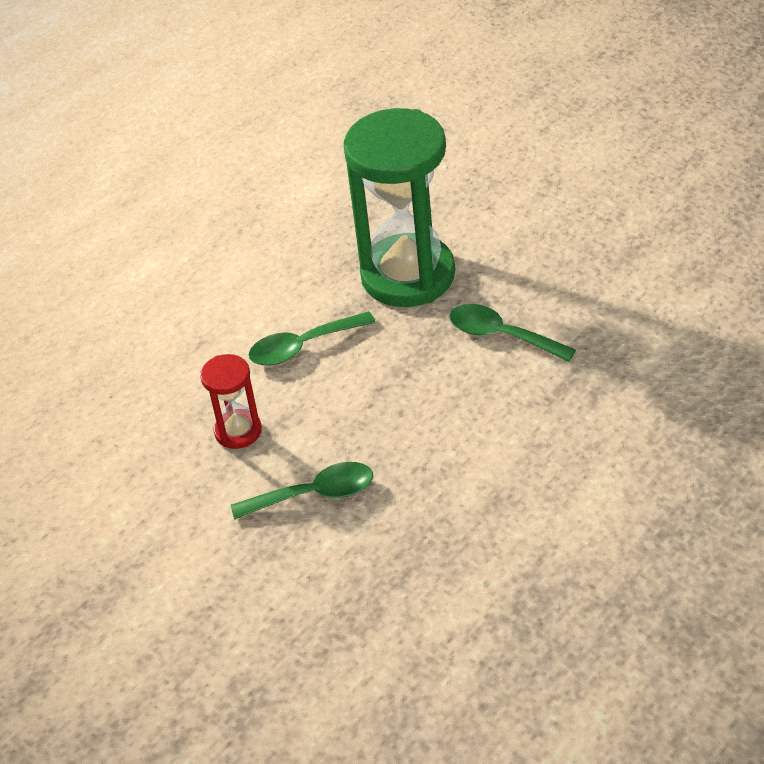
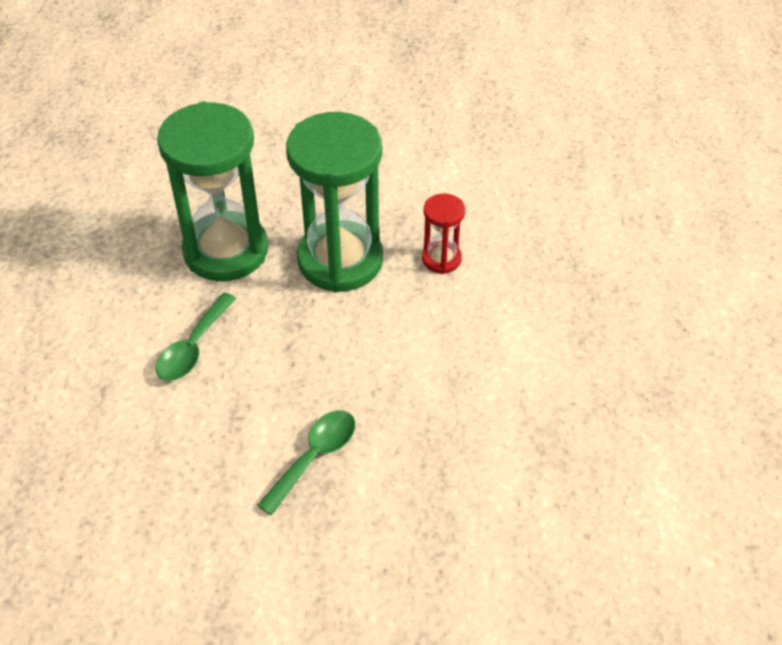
camera: 45 degrees left, 5 degrees up
red hourglass [200,354,262,449] -> red hourglass moved to [422,193,465,274]
green spoon [449,304,576,362] -> green hourglass [286,112,383,293]

